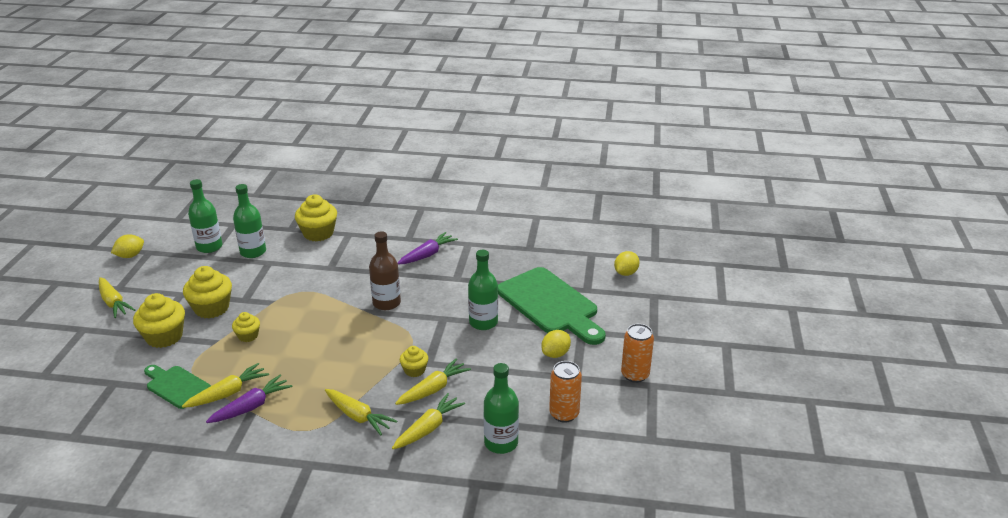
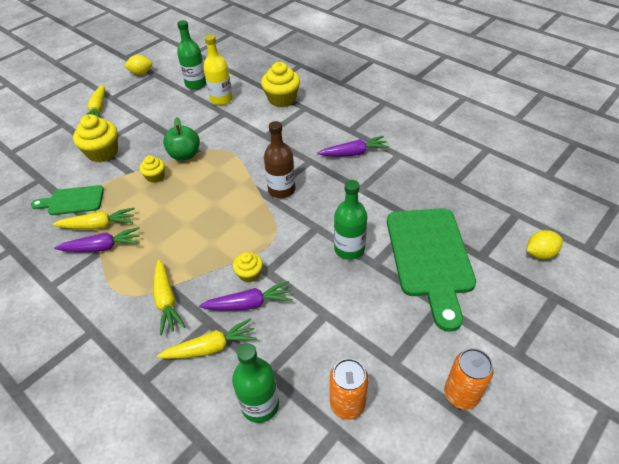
camera: 35 degrees right, 15 degrees up
green cutting board [144,365,211,409] -> green cutting board turned 75 degrees counterclockwise [31,185,104,215]
yellow cupcake [183,266,232,318] -> none
green bottle [233,184,266,258] -> yellow bottle [203,35,233,105]
yellow carrot [395,358,471,405] -> purple carrot [199,281,293,311]
yellow lemon [541,330,571,358] -> none
none -> green apple [163,117,200,160]

